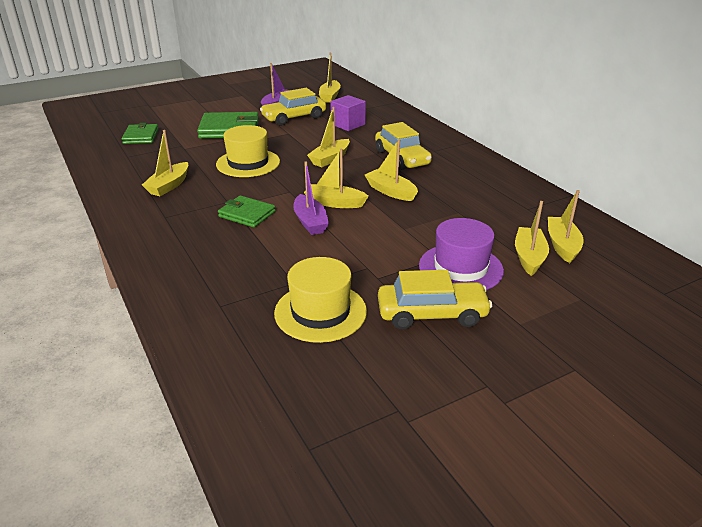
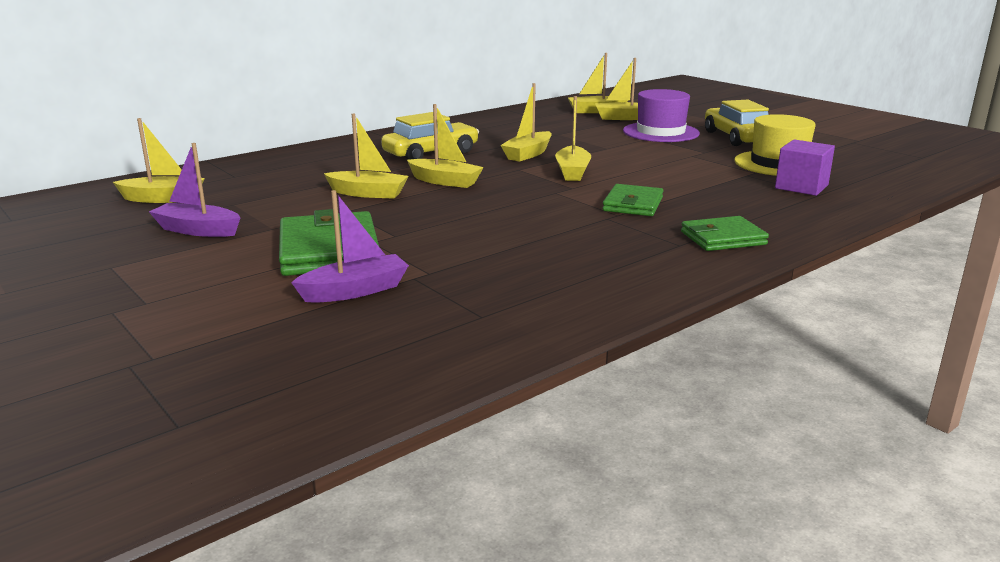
camera: 100 degrees left, 10 degrees down
green wallet [122,123,159,144] -> green wallet moved to [681,216,769,251]
yellow boat [142,130,188,196] -> yellow boat moved to [324,113,408,199]
yellow hat [216,125,280,177] -> none
yellow car [260,88,326,125] -> none
purple boat [293,162,329,235] -> purple boat moved to [291,190,409,303]
purple cube [331,95,366,131] -> purple cube moved to [775,140,835,196]

